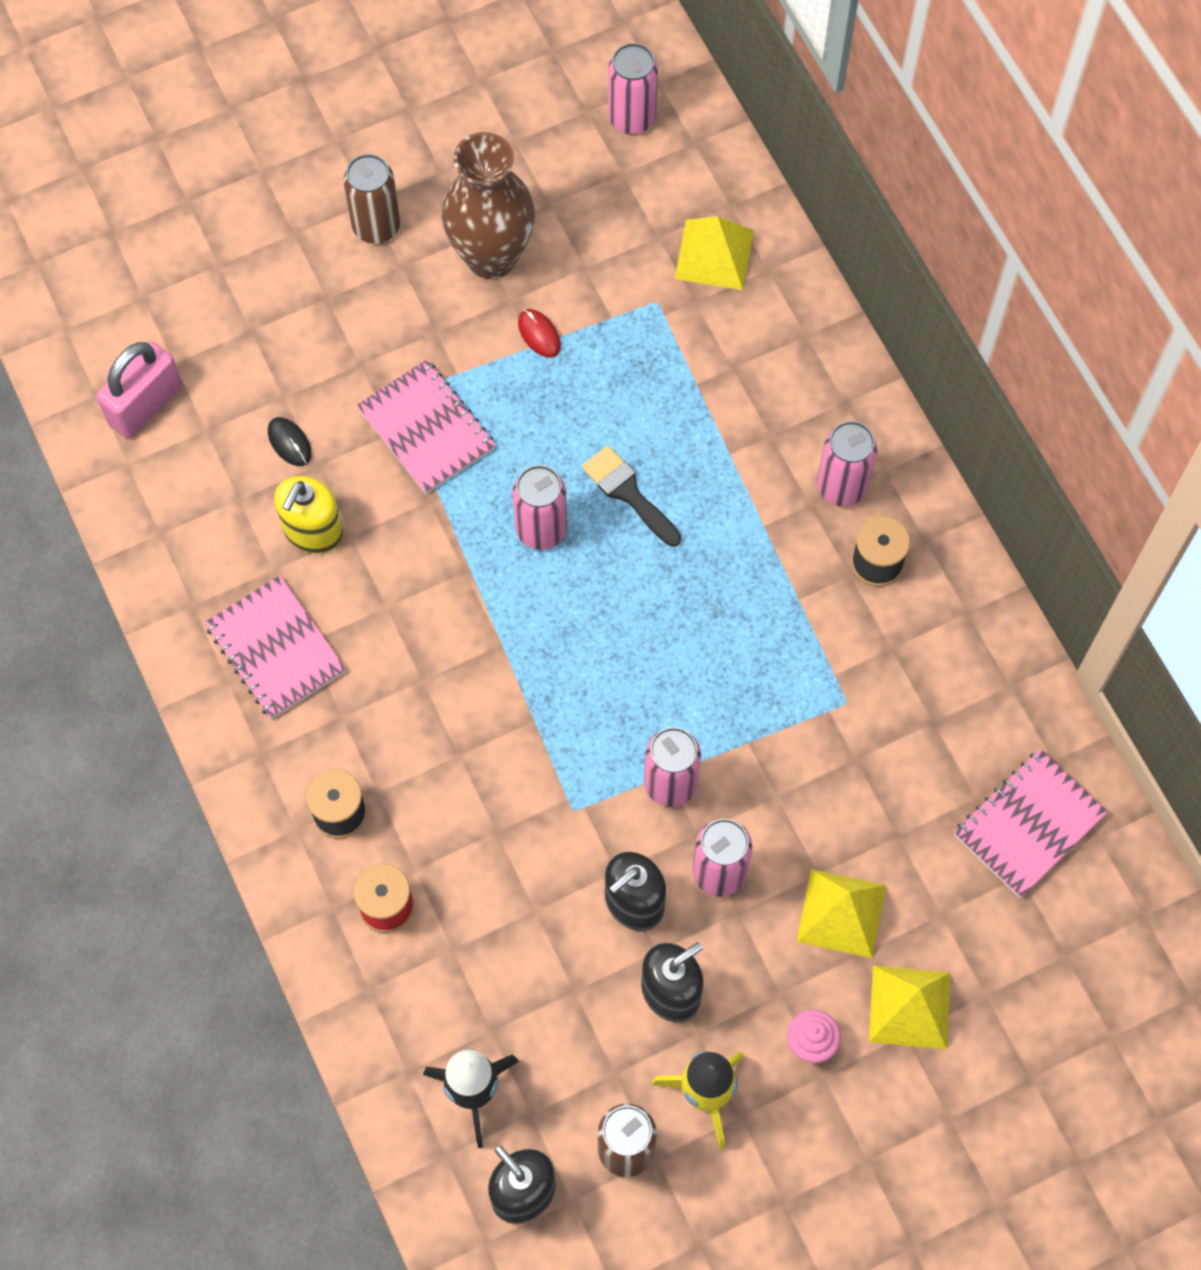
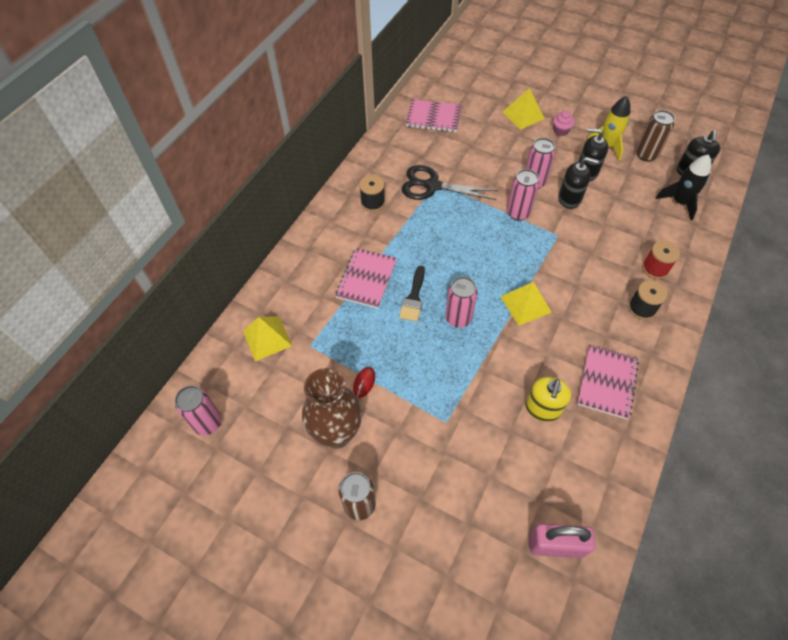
camera: 125 degrees left, 10 degrees down
black mouse [268,417,312,466] -> none
yellow soap dispenser [274,476,343,553] -> yellow soap dispenser turned 120 degrees clockwise [525,377,571,422]
pink notebook [357,359,496,494] -> pink notebook moved to [335,248,397,309]
yellow pyramid [797,869,886,958] -> yellow pyramid moved to [500,282,552,326]
pink can [817,421,877,507] -> none
none -> black scissors [402,165,498,200]

